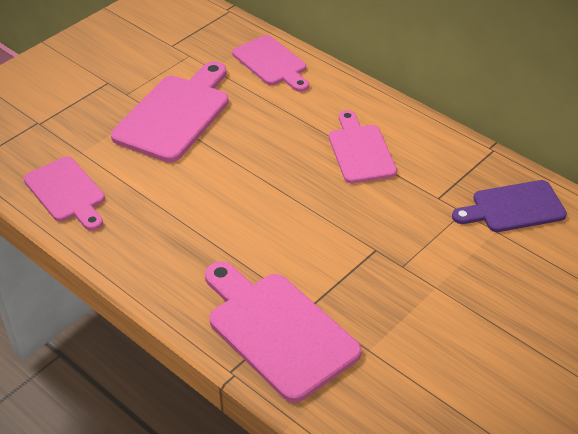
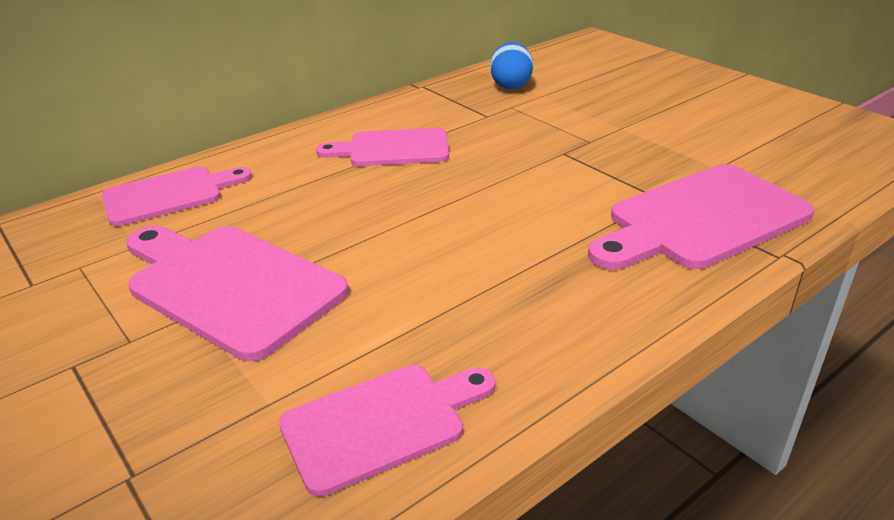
camera: 80 degrees left, 10 degrees down
purple cutting board [452,180,567,232] -> blue egg [490,42,533,89]

